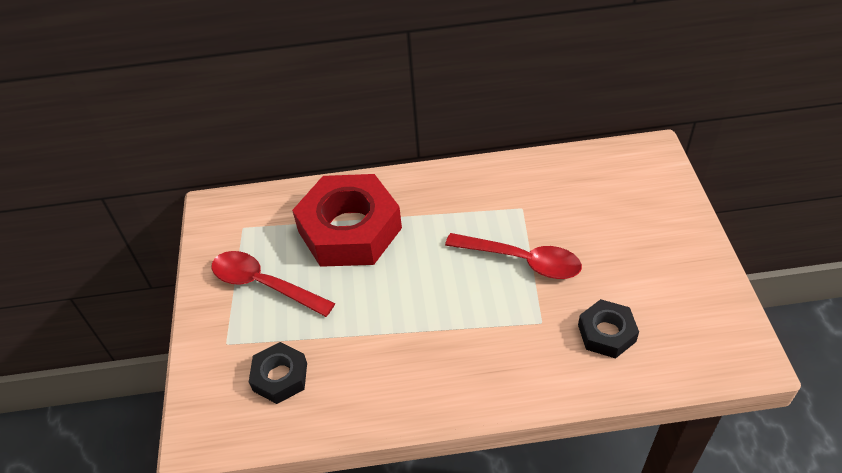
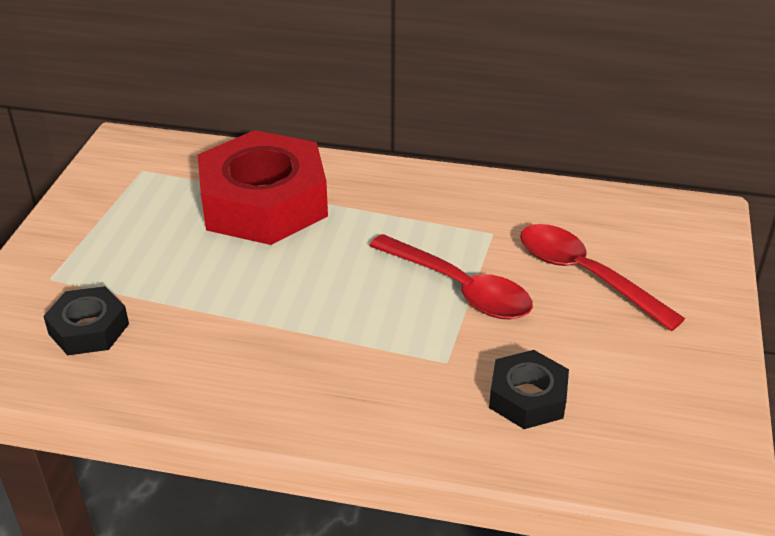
camera: 15 degrees right, 10 degrees down
red spoon [211,251,335,317] -> red spoon moved to [520,224,685,331]

